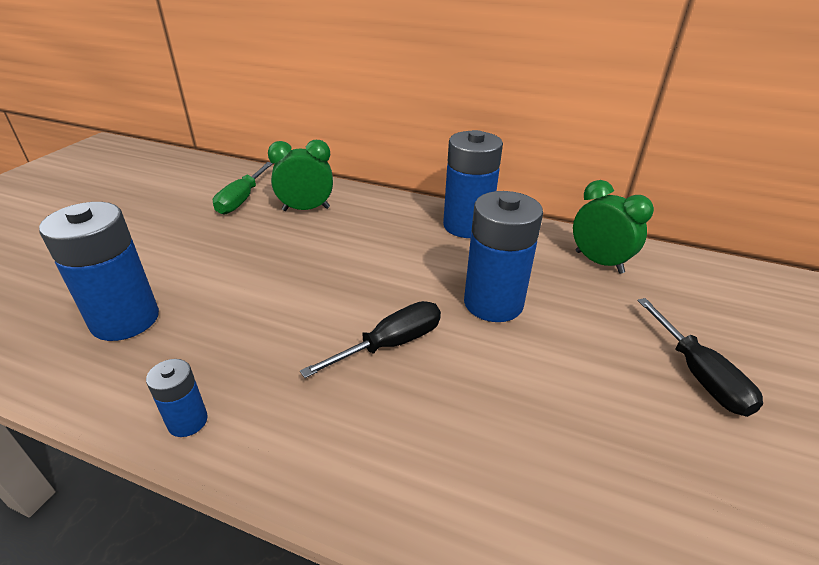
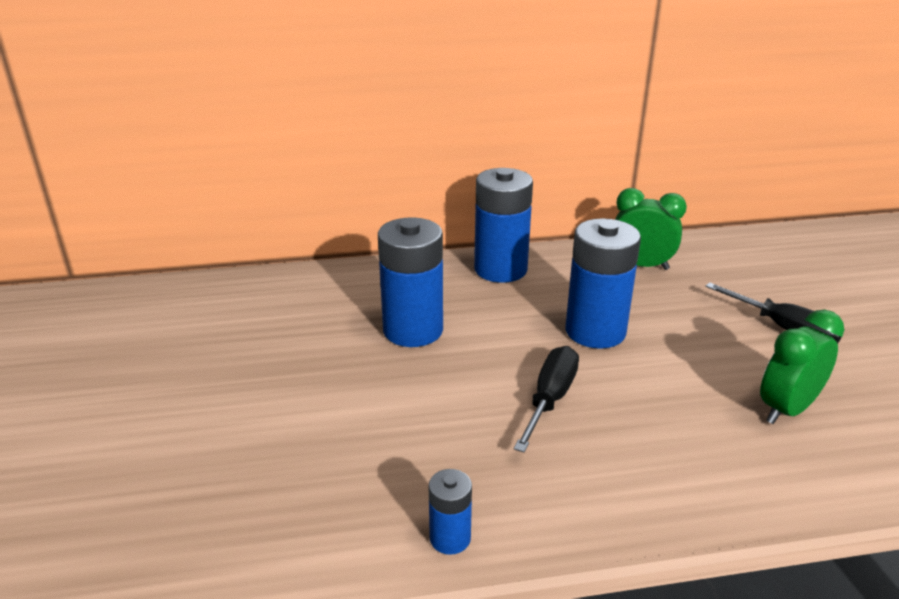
camera: 30 degrees left, 5 degrees down
blue battery [39,202,159,341] -> blue battery moved to [378,217,443,347]
green screwdriver [213,162,273,215] -> none
green clock [268,140,333,211] -> green clock moved to [760,309,844,424]

